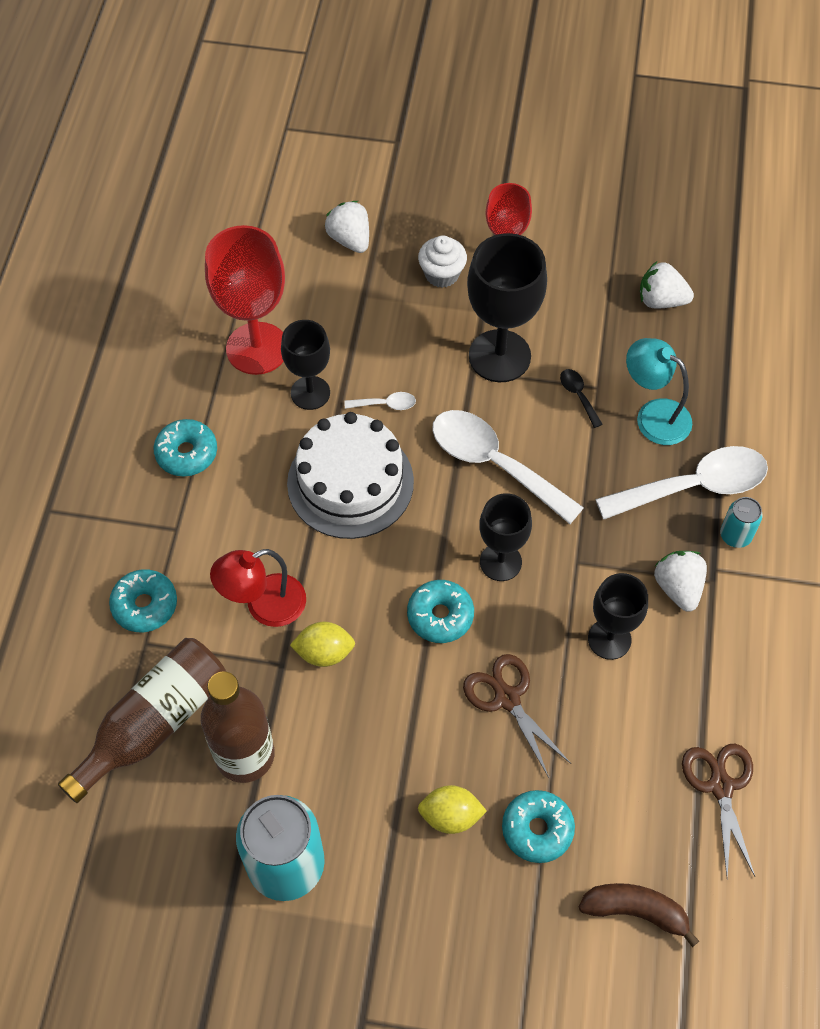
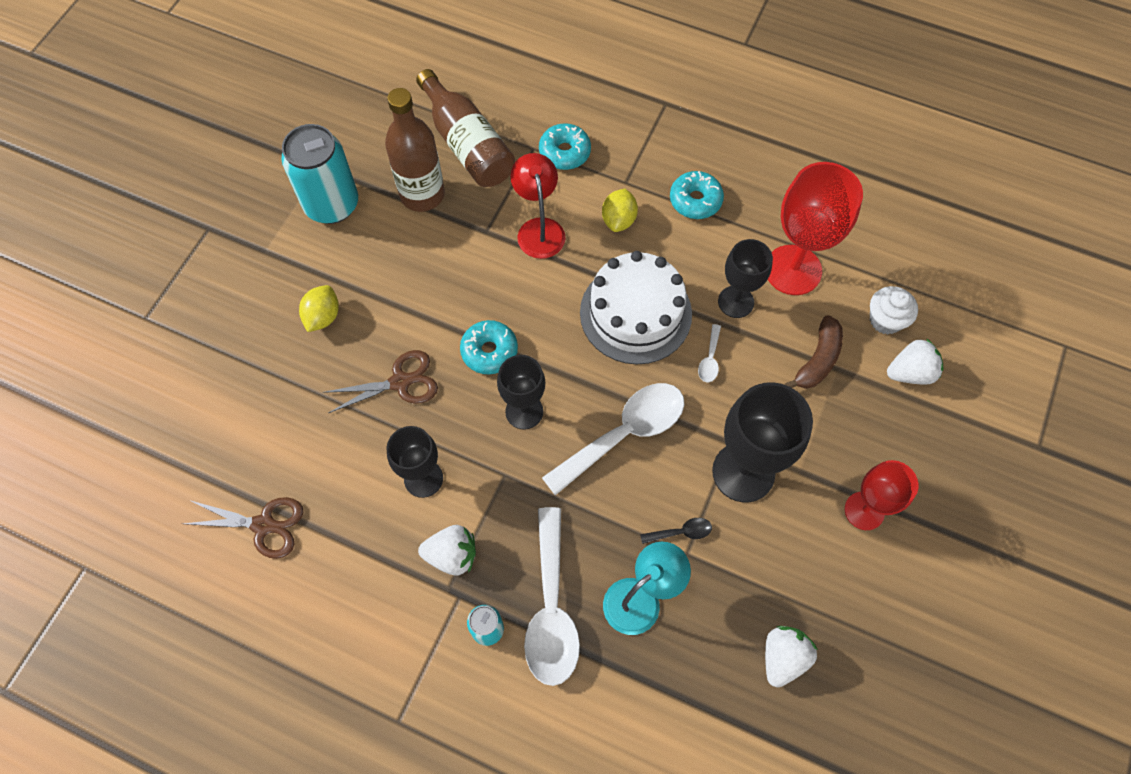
camera: 105 degrees right, 5 degrees up
yellow lemon [290,622,355,667] -> yellow lemon moved to [602,189,638,232]
white cupcake [418,235,467,288] -> white cupcake moved to [870,286,918,334]
turquoise donut [502,790,575,863] -> none
brown banana [578,883,699,947] -> brown banana moved to [785,315,843,389]

